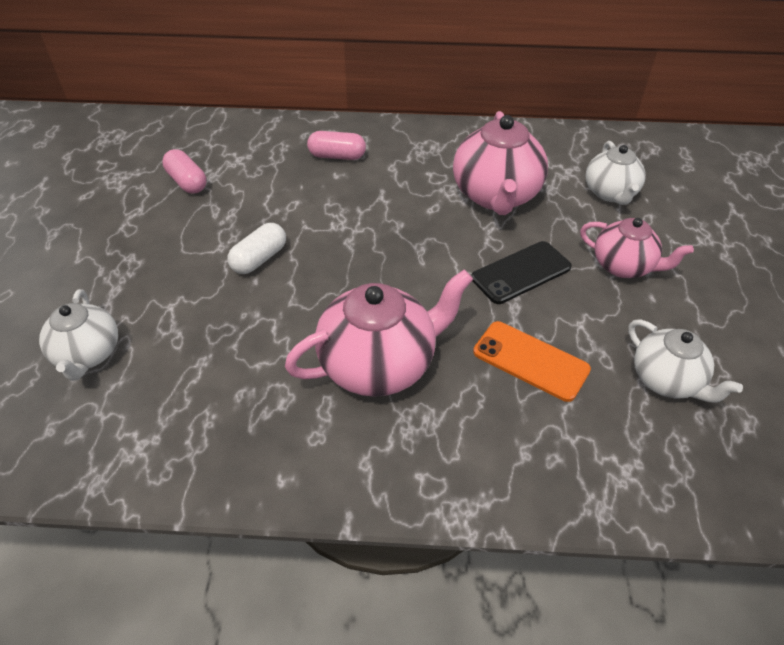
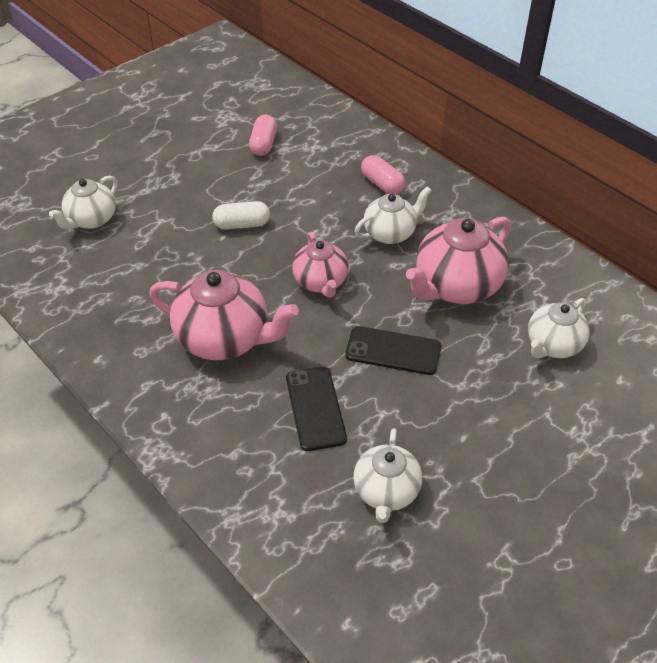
camera: 45 degrees right, 0 degrees up
orange phone [473,321,591,402] -> black phone [286,366,347,451]
pink teapot [580,218,694,278] -> pink teapot moved to [292,232,349,298]
none -> white teapot [354,186,432,244]

